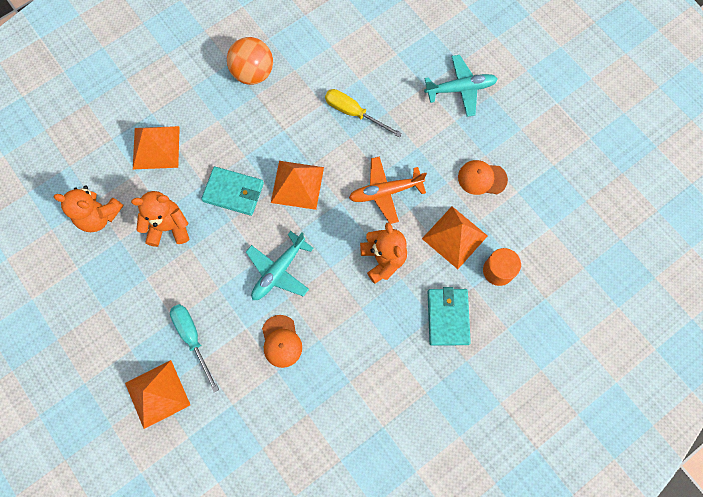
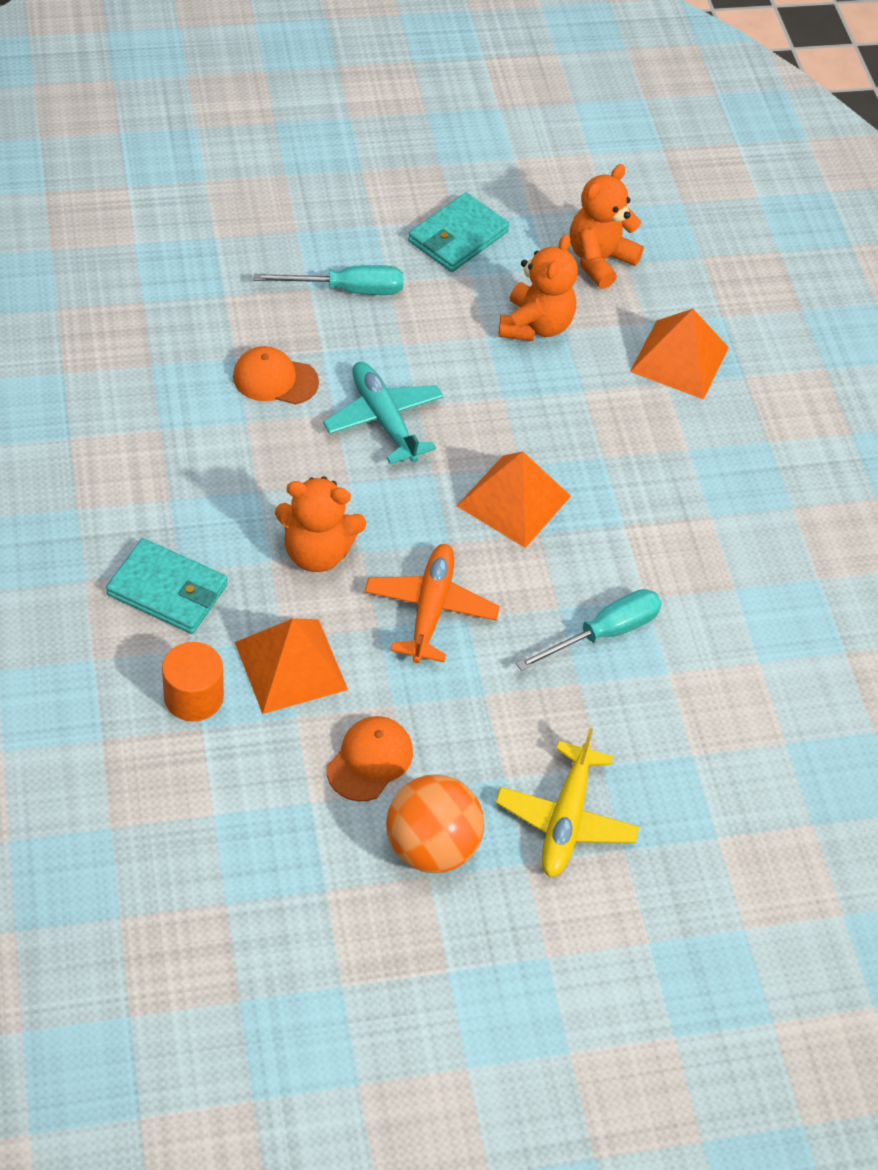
camera: 110 degrees right, 20 degrees down
orange pyramid [125,360,190,429] -> none
turquoise wallet [201,167,264,216] -> turquoise wallet moved to [408,192,510,272]
orange ball [227,37,273,85] -> orange ball moved to [386,774,484,873]
yellow screwdriver [325,89,402,137] -> turquoise screwdriver [516,589,662,671]
turquoise plane [424,55,498,117] -> yellow plane [495,728,639,877]

